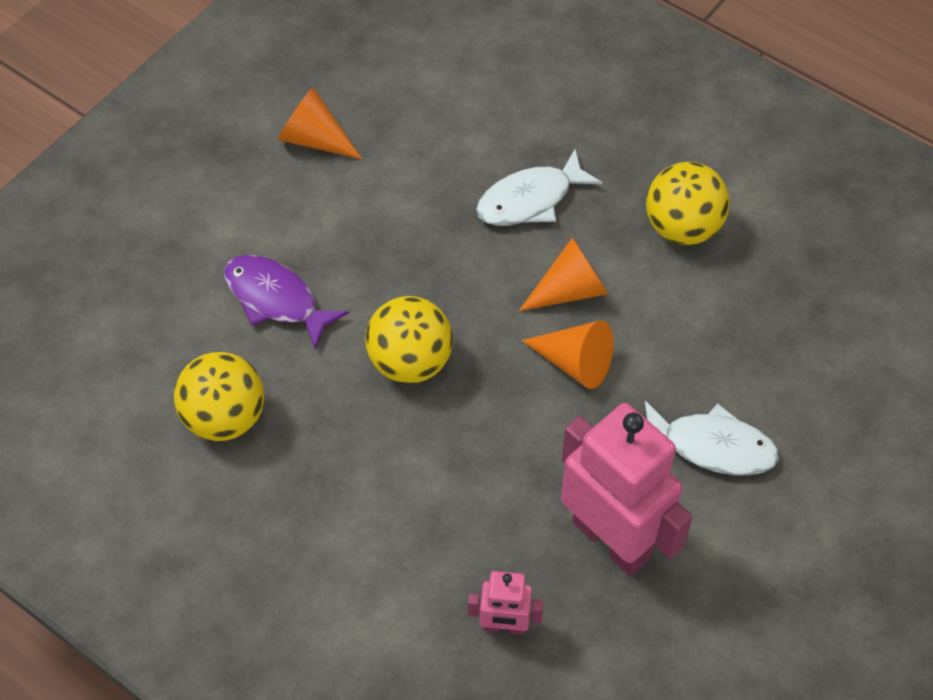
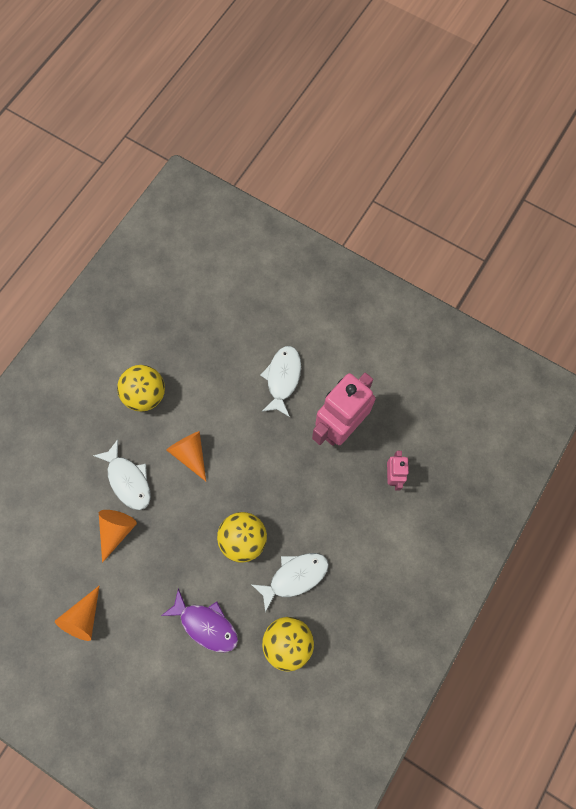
camera: 95 degrees left, 15 degrees up
purple fish [224,255,349,349] -> purple fish turned 90 degrees counterclockwise [161,588,238,653]
orange cone [522,320,613,389] -> orange cone moved to [99,510,137,563]
none -> white fish [251,553,329,613]

